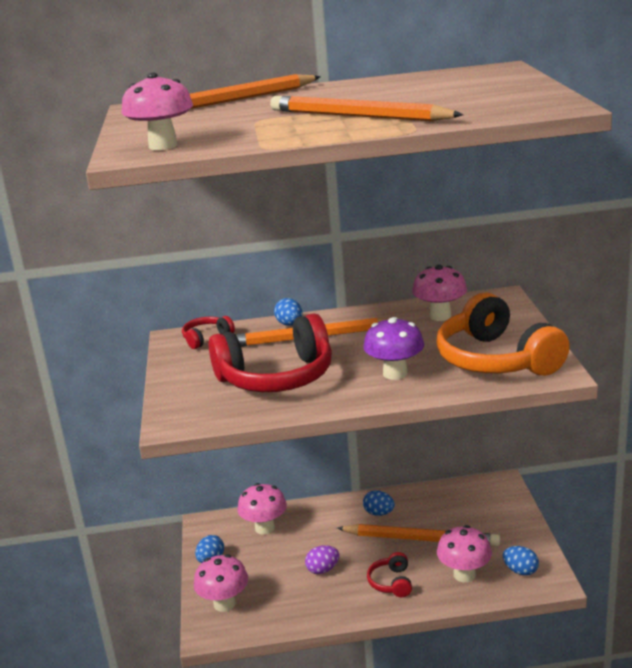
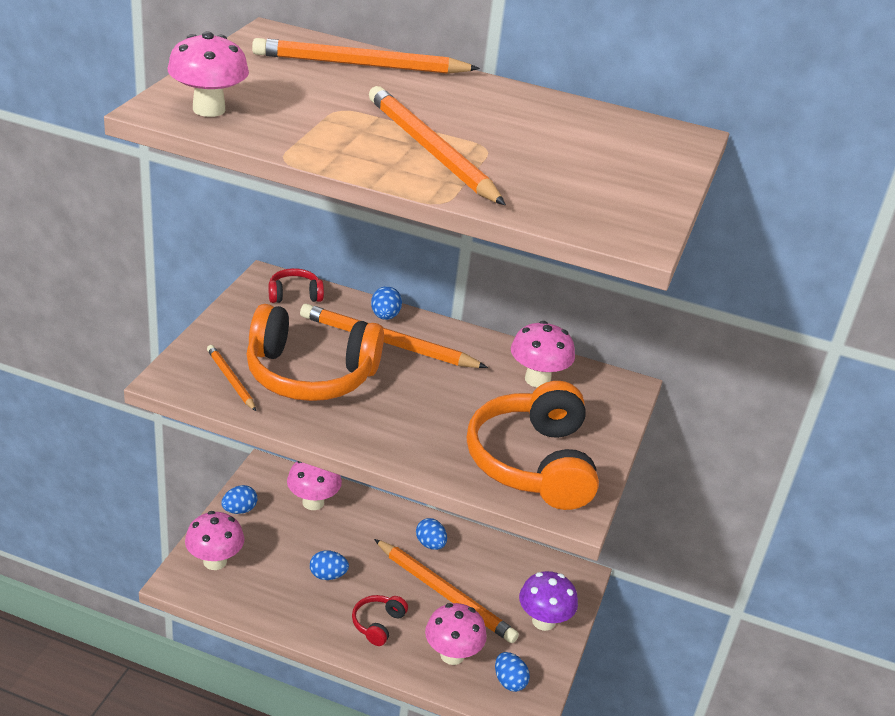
camera: 20 degrees right, 10 degrees up
red headphones [209,314,332,392] -> orange headphones [246,304,384,401]
purple egg [305,545,339,574] -> blue egg [310,550,349,580]
purple mushroom [363,317,424,380] -> purple mushroom moved to [519,571,578,631]
none -> orange pencil [207,345,256,411]

